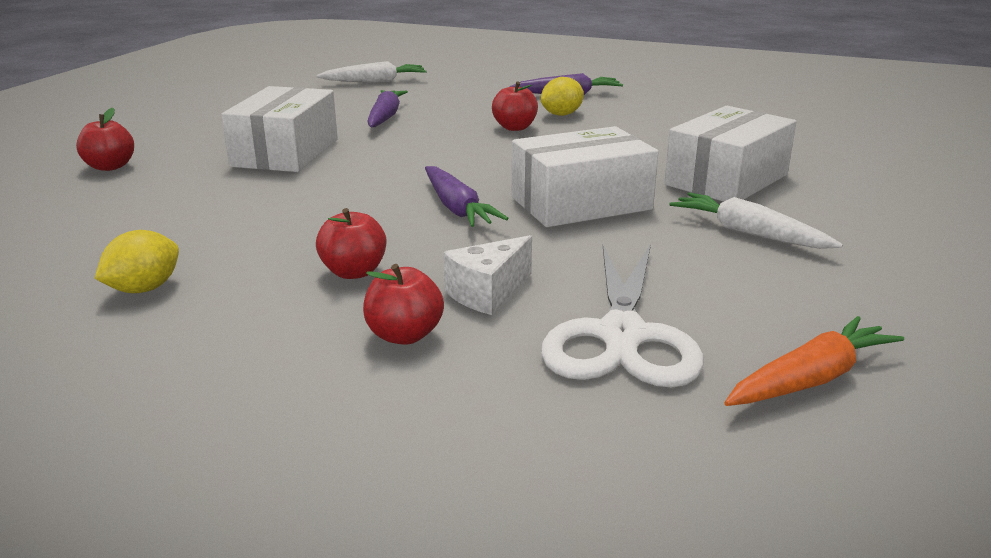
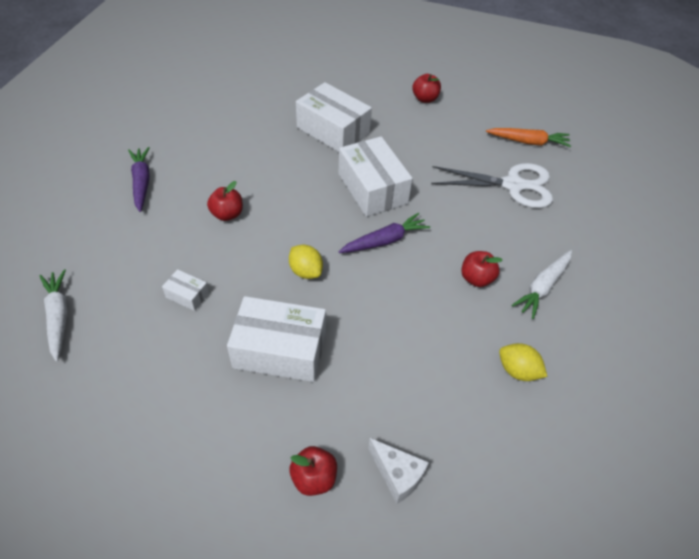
camera: 95 degrees left, 25 degrees up
red apple [363,264,444,345] -> red apple moved to [412,74,441,103]
purple carrot [367,90,408,127] -> white box [162,269,209,311]
white cheese [444,235,532,315] -> white cheese moved to [368,438,429,504]
yellow lemon [541,77,584,116] -> yellow lemon moved to [289,245,323,279]
white carrot [669,192,843,249] -> white carrot moved to [512,250,572,319]
orange carrot [724,316,904,406] -> orange carrot turned 135 degrees clockwise [486,128,571,147]

